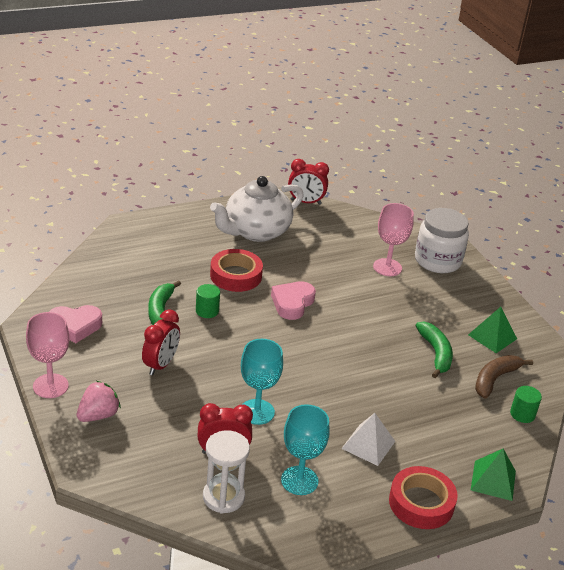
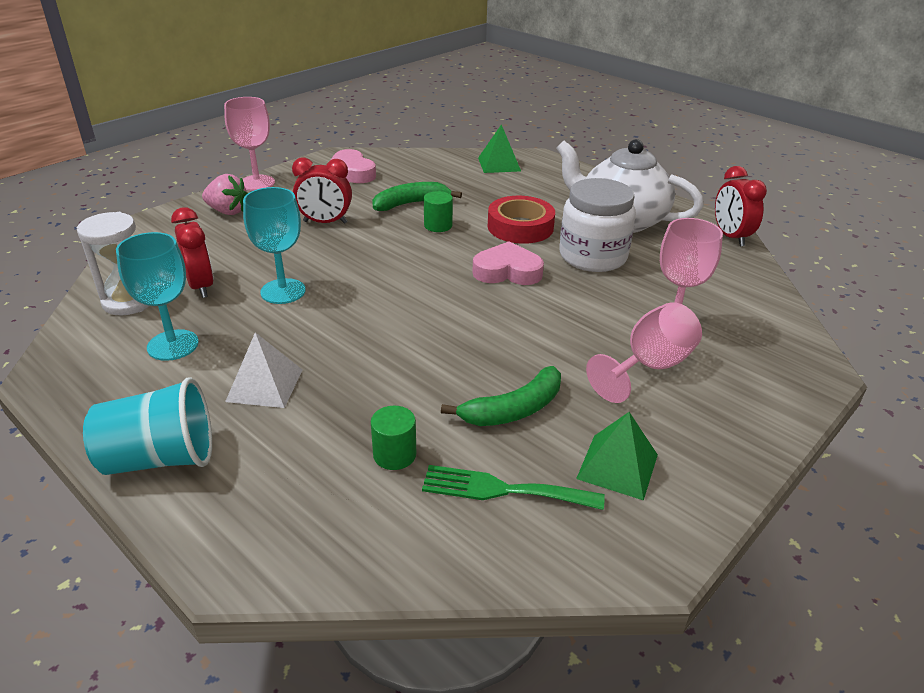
camera: 70 degrees right, 0 degrees up
red tape [389,466,458,529] -> turquoise cup [83,377,212,475]
white jar [415,208,469,273] -> white jar moved to [559,178,636,272]
green pyramid [471,449,516,501] -> green pyramid moved to [478,124,521,173]
brown banana [475,355,533,399] -> green fork [422,465,605,510]
green cylinder [510,386,542,423] -> green cylinder moved to [371,406,416,470]
none -> pink goblet [586,302,702,403]

